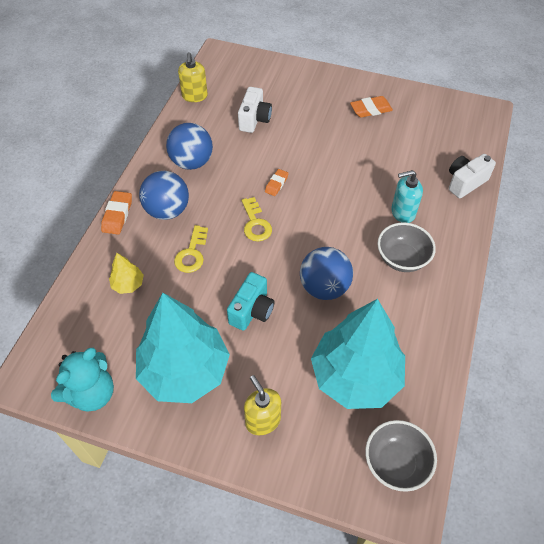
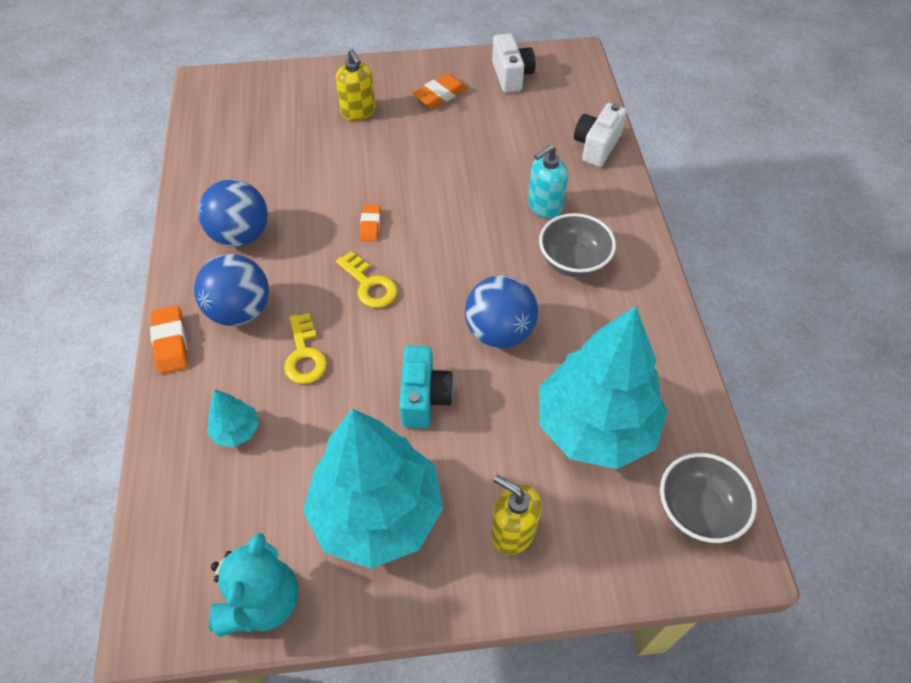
camera: 25 degrees left, 0 degrees up
yellow tree [109,253,144,294] -> turquoise tree [207,390,259,447]
yellow soap dispenser [178,52,208,102] -> yellow soap dispenser moved to [336,49,375,121]
white camera [238,87,272,133] -> white camera moved to [492,33,536,93]

